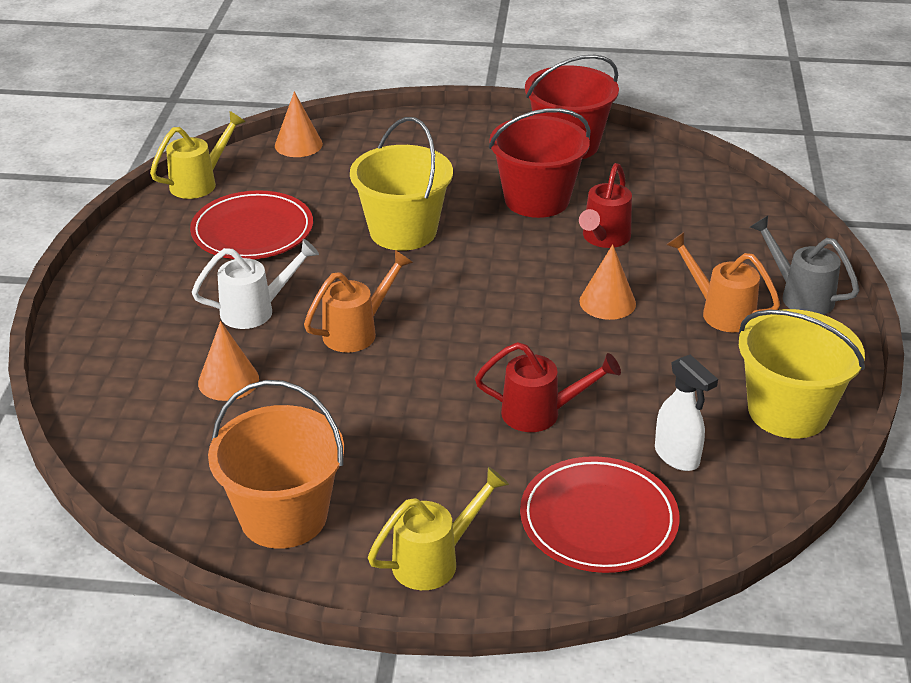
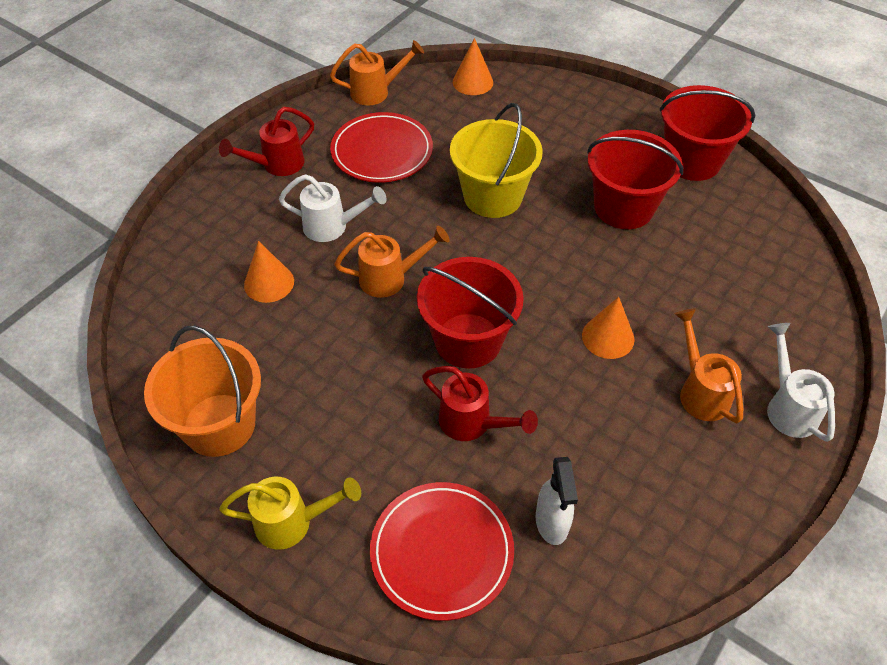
camera: 30 degrees right, 15 degrees up
yellow watering can [150,111,246,199] -> orange watering can [330,40,424,106]
red watering can [579,163,632,248] -> red watering can moved to [219,107,314,176]
yellow bucket [739,309,865,438] -> none
grey watering can [750,216,859,315] -> white watering can [767,323,835,442]
none -> red bucket [417,257,524,368]

